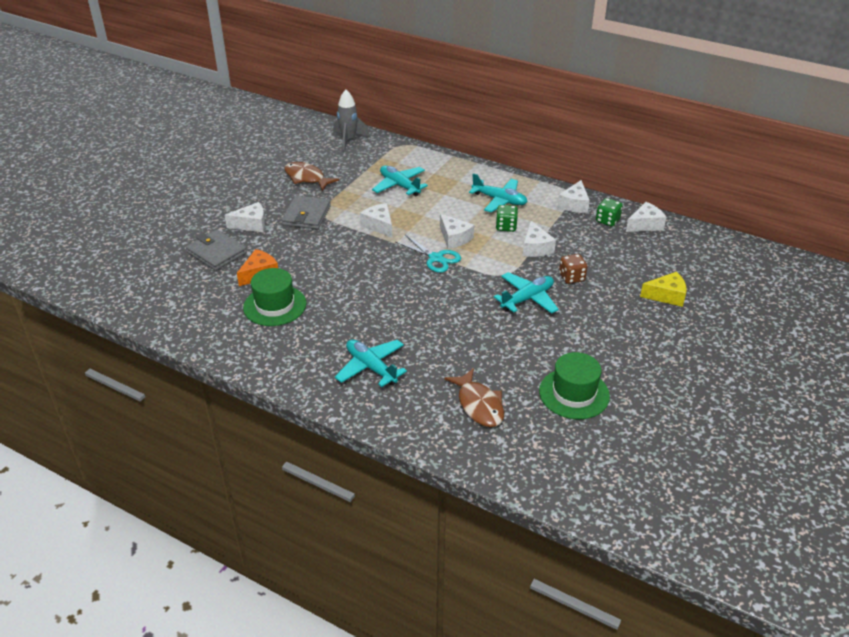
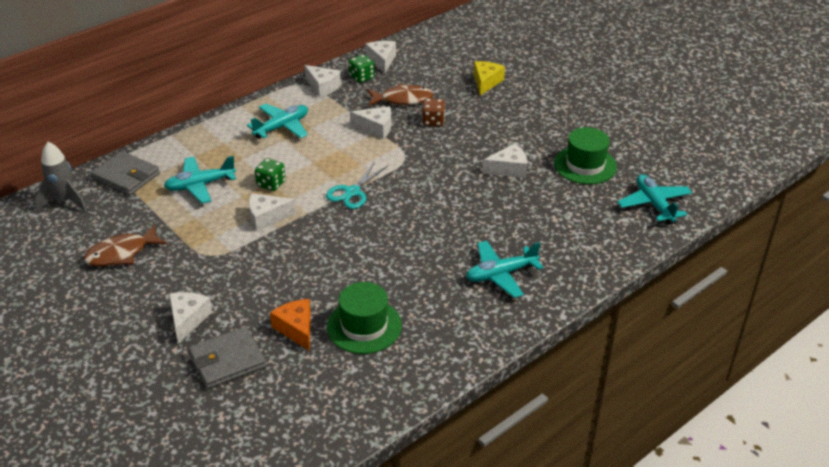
camera: 70 degrees left, 0 degrees up
grey wallet [281,196,331,229] -> grey wallet moved to [91,151,160,196]
turquoise scissors [396,235,461,273] -> turquoise scissors turned 150 degrees clockwise [326,161,388,209]
white cheese [440,214,474,249] -> white cheese moved to [483,144,527,178]
brown fish [444,368,504,427] -> brown fish moved to [367,83,434,106]
turquoise plane [494,272,559,314] -> turquoise plane moved to [617,174,692,224]
green dice [496,205,518,232] -> green dice moved to [255,158,286,191]

